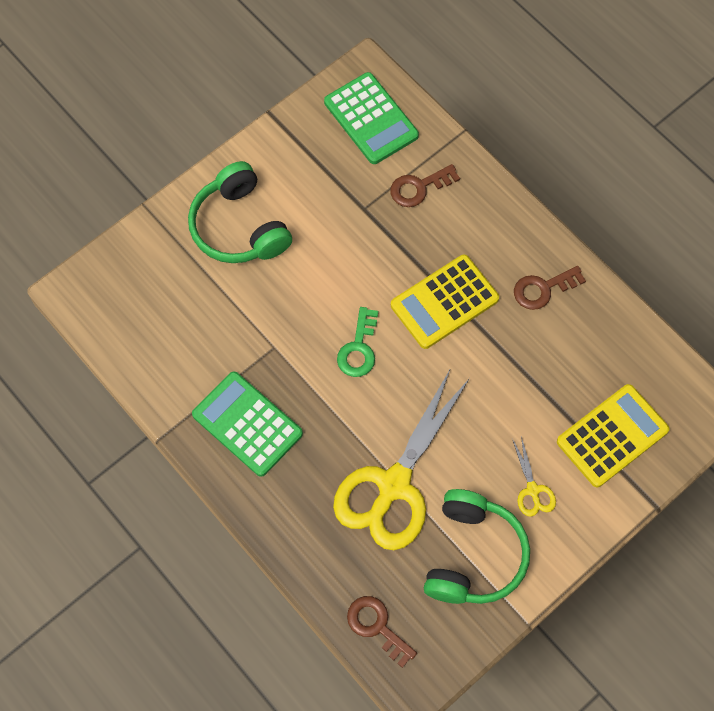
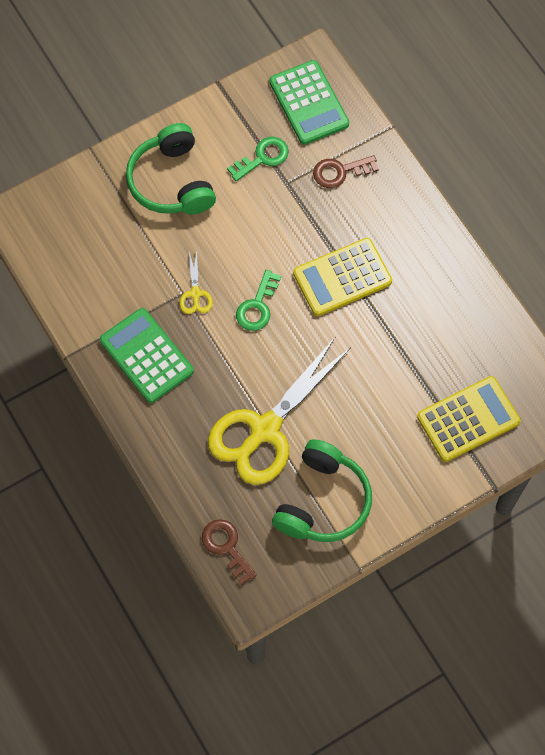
camera: 10 degrees right, 0 degrees up
yellow scissors [513,436,556,517] -> yellow scissors moved to [179,250,213,314]
brown key [514,266,586,310] -> none
none -> green key [227,137,289,181]

